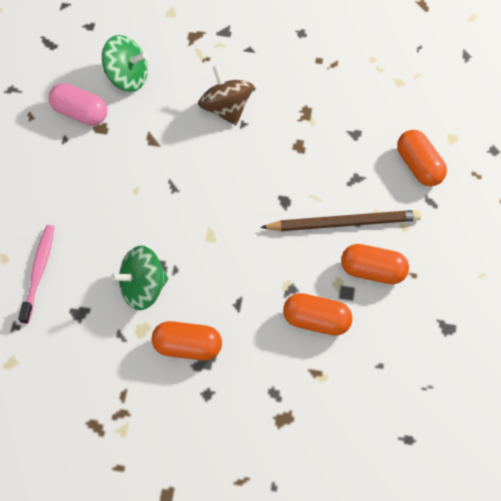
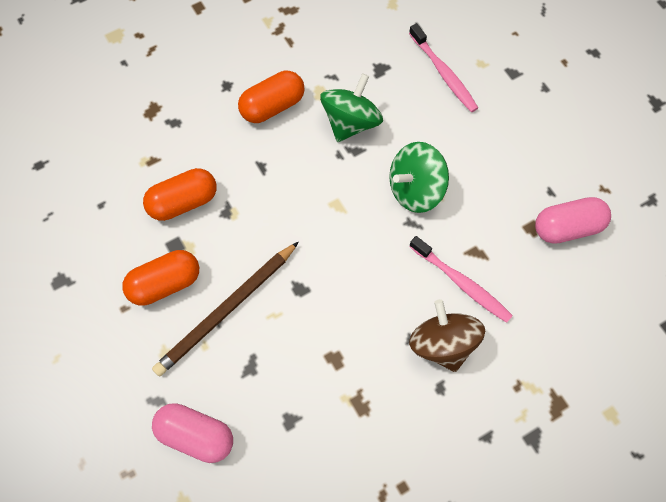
camera: 140 degrees right, 5 degrees up
green spinning top [102,35,148,92] -> green spinning top moved to [389,142,449,213]
brown spinning top [198,65,253,125] -> brown spinning top turned 135 degrees counterclockwise [409,299,485,372]
orange capsule [397,130,447,186] -> pink capsule [152,403,233,463]
none -> pink toothbrush [409,236,513,323]

